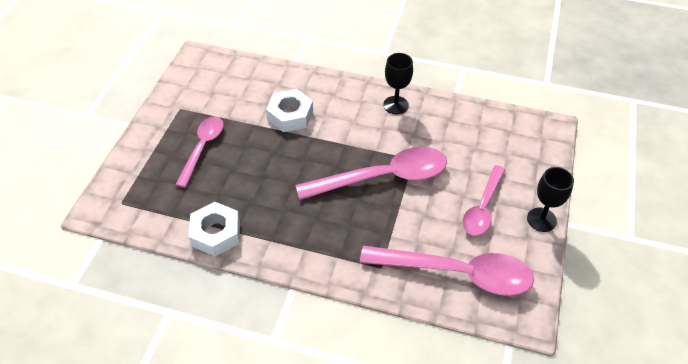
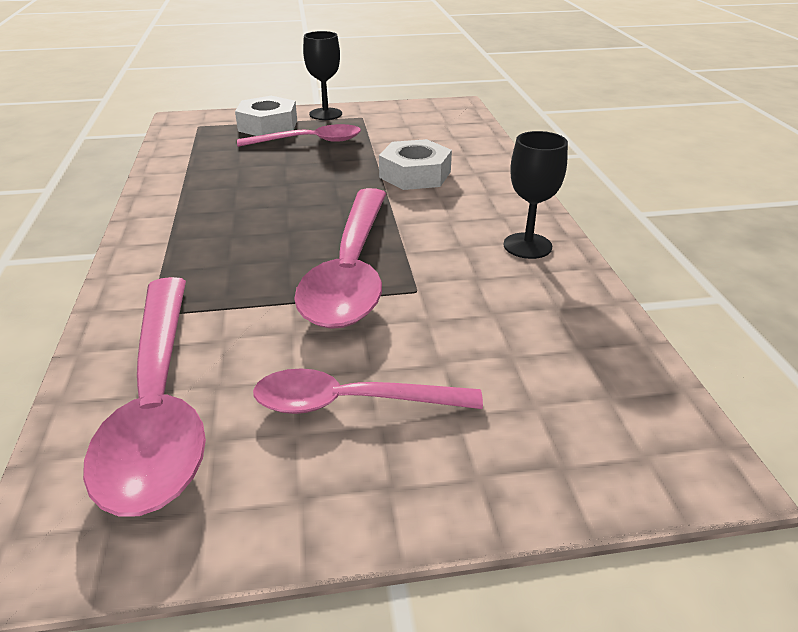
camera: 65 degrees right, 15 degrees down
white nut [188,202,240,256] -> white nut moved to [235,96,297,136]
pink spoon [295,147,447,200] -> pink spoon turned 45 degrees clockwise [294,188,386,329]
black goblet [527,167,574,232] -> black goblet moved to [303,31,342,120]

